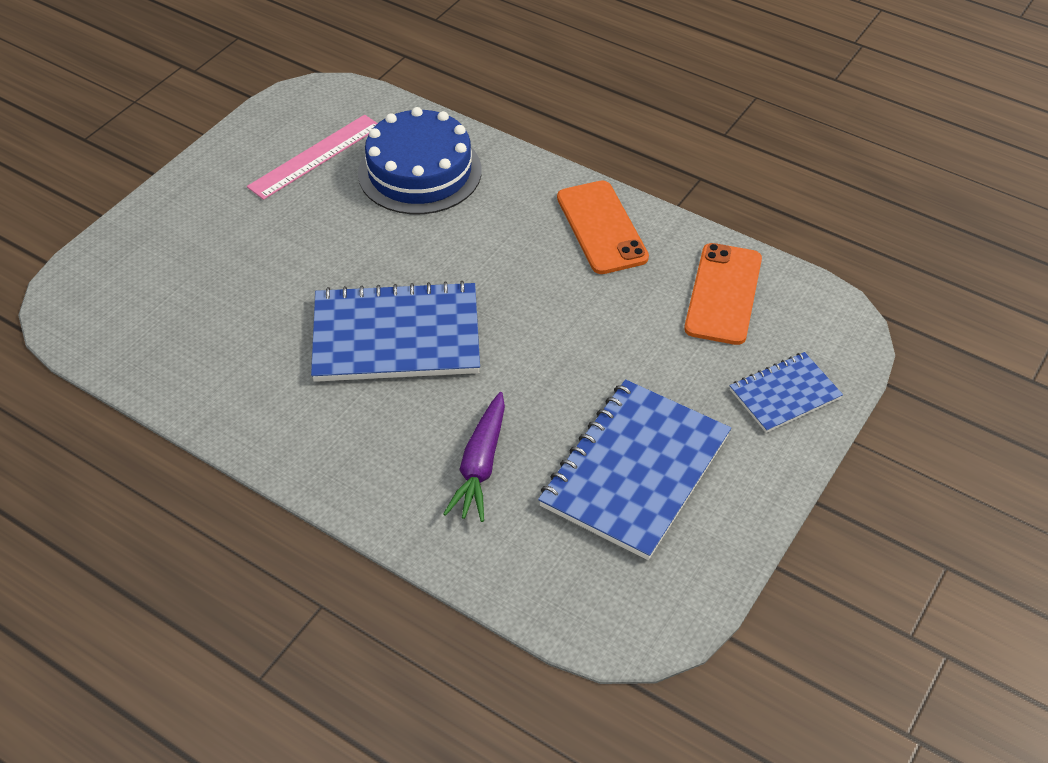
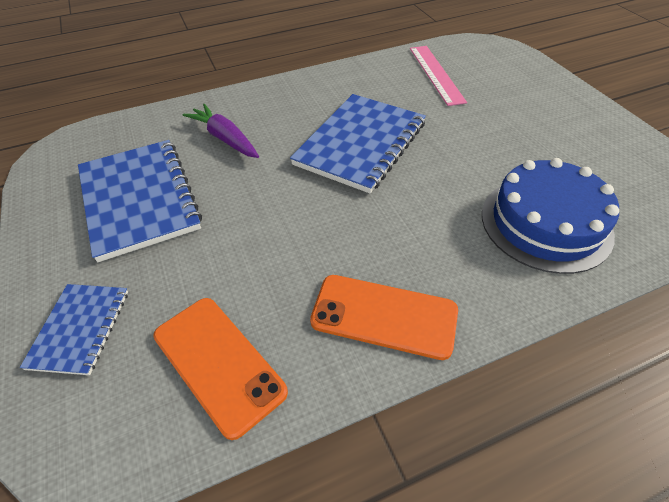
camera: 125 degrees right, 0 degrees up
pink ruler [247,115,378,200] -> pink ruler moved to [410,46,467,106]

